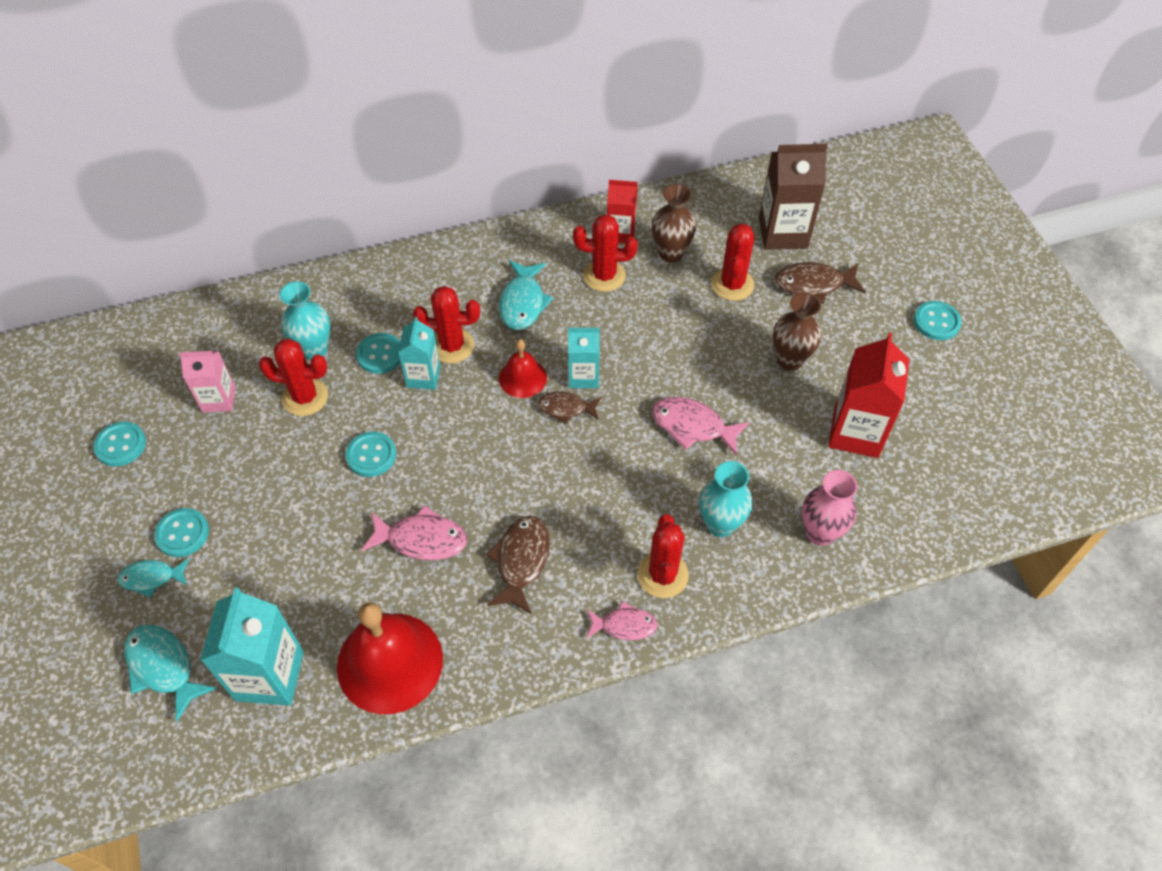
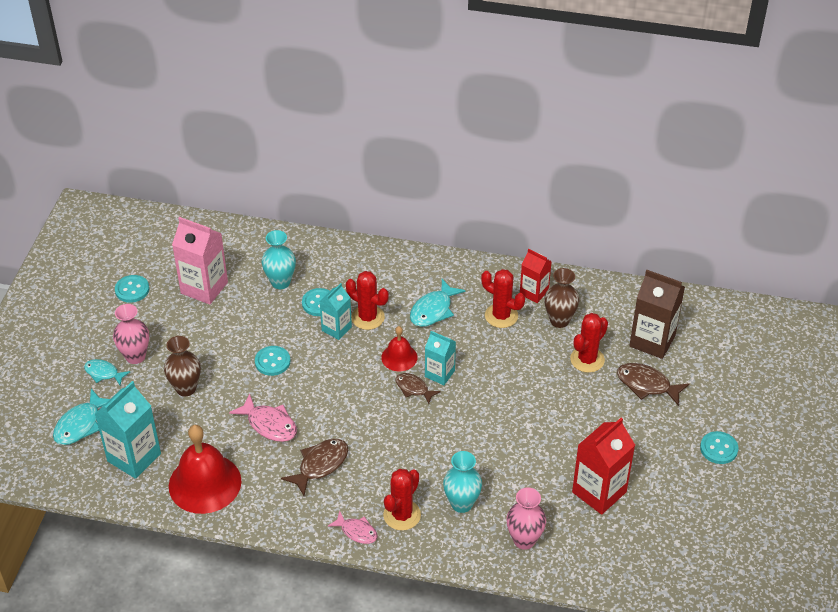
camera: 30 degrees right, 10 degrees down
turquoise fish [124,625,217,722] -> turquoise fish turned 135 degrees counterclockwise [53,389,110,445]
turquoise button [154,508,209,557] -> pink vase [113,304,149,364]
pink carton [179,351,235,412] -> pink carton [172,217,228,305], size x1.63
red cactus [259,338,328,416] -> none
pink fish [651,397,750,456] -> none
brown vase [773,292,822,371] -> brown vase moved to [164,336,201,396]

